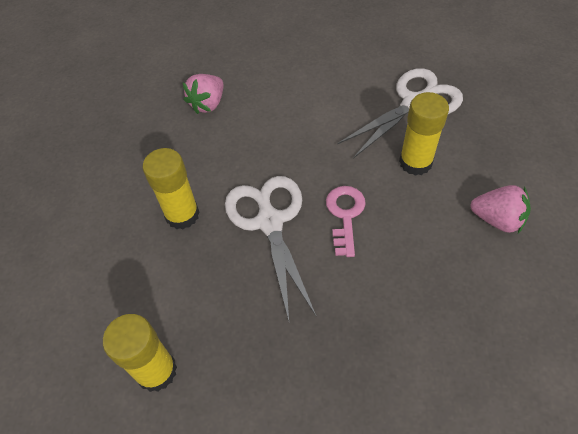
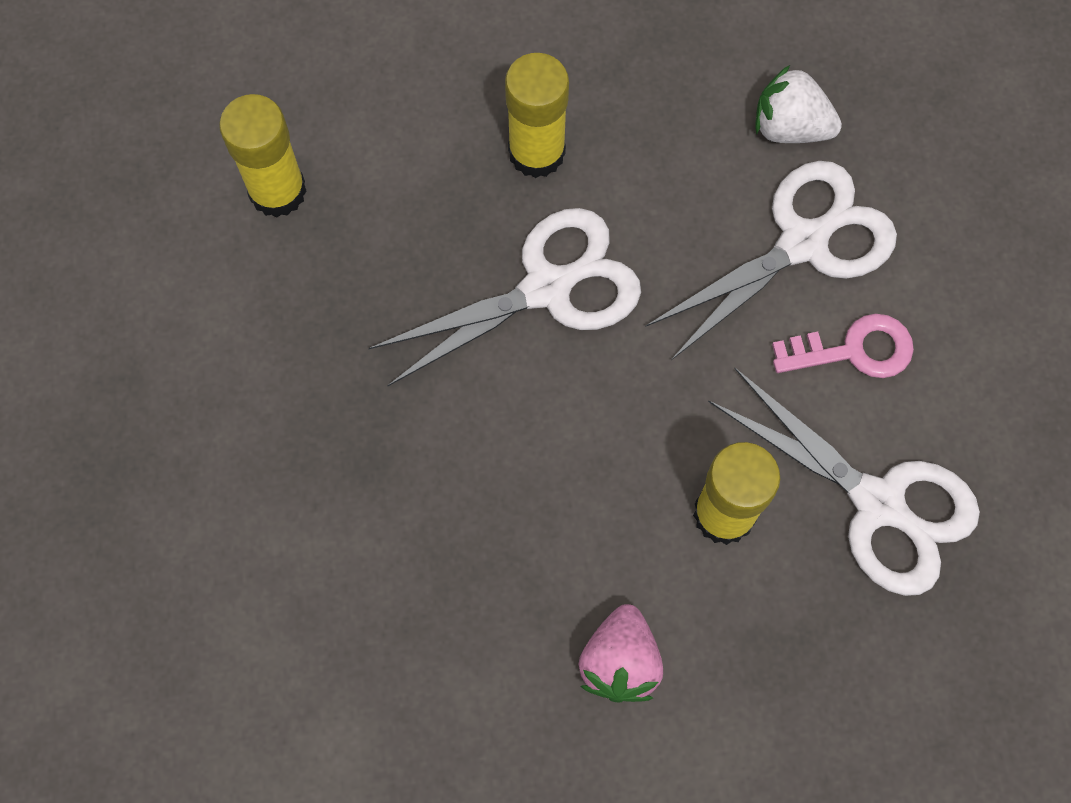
camera: 75 degrees right, 15 degrees up
pink strawberry [183,74,224,114] -> white strawberry [755,65,842,143]
pink key [326,186,366,257] -> pink key moved to [772,314,914,378]
none -> white scissors [645,161,897,360]

